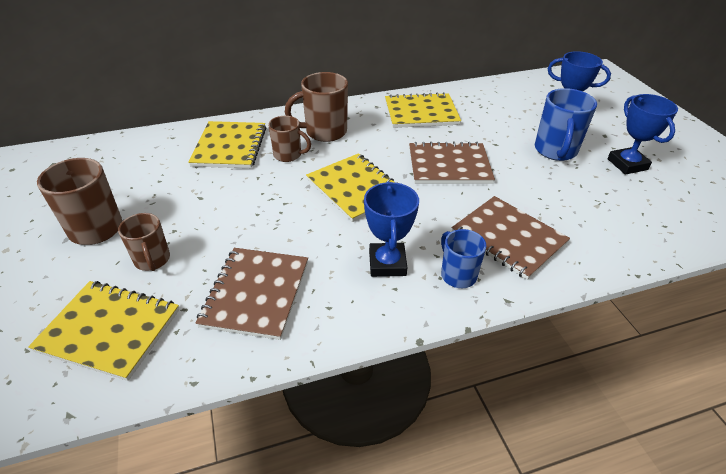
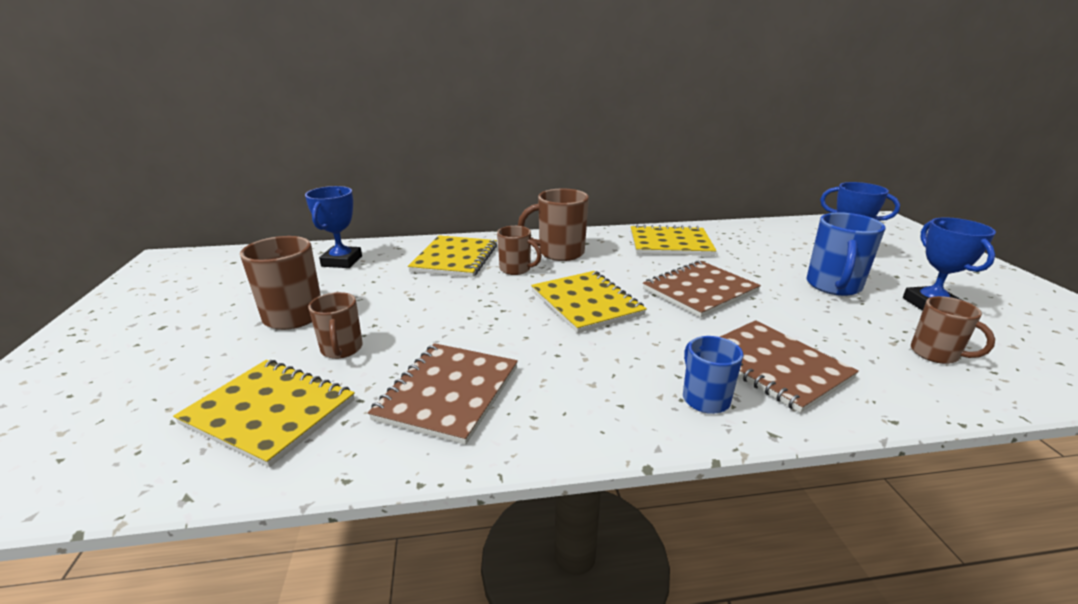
camera: 10 degrees right, 15 degrees down
blue trophy [364,181,419,277] -> blue trophy moved to [305,186,362,268]
brown notebook [409,142,495,184] -> brown notebook turned 45 degrees counterclockwise [643,261,761,318]
none -> brown mug [911,296,995,364]

